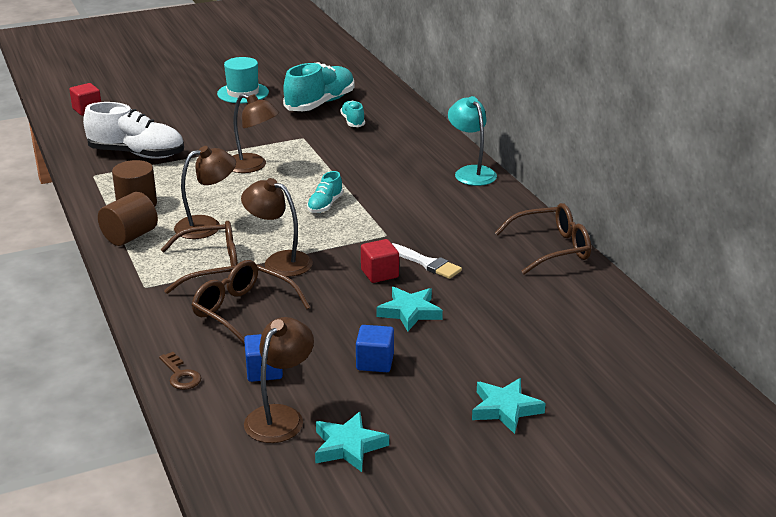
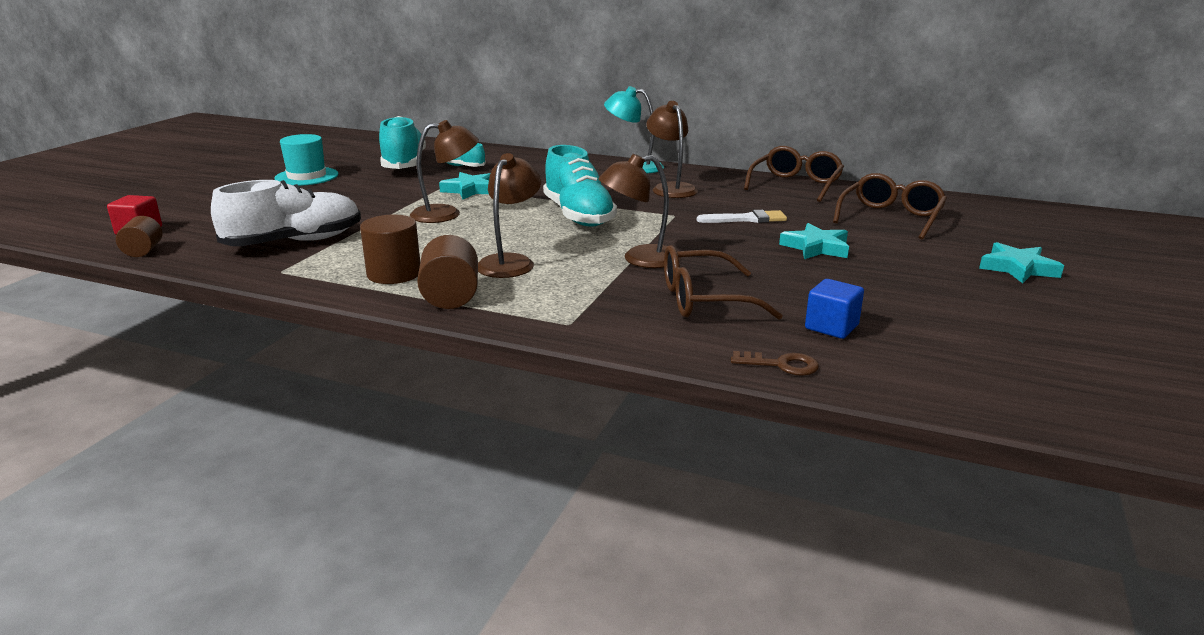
camera: 45 degrees left, 5 degrees down
brown glasses [161,221,238,294] -> brown glasses moved to [833,173,947,239]
brown lamp [244,317,314,443] -> brown lamp moved to [646,101,698,198]
turquoise shoe [307,171,343,213] -> turquoise shoe [543,145,617,227], size x1.98
turquoise star [315,412,389,472] -> turquoise star moved to [439,172,490,200]
blue cube [356,325,394,372] -> none
red cube [361,239,399,283] -> none
none -> brown cylinder [116,216,162,257]

